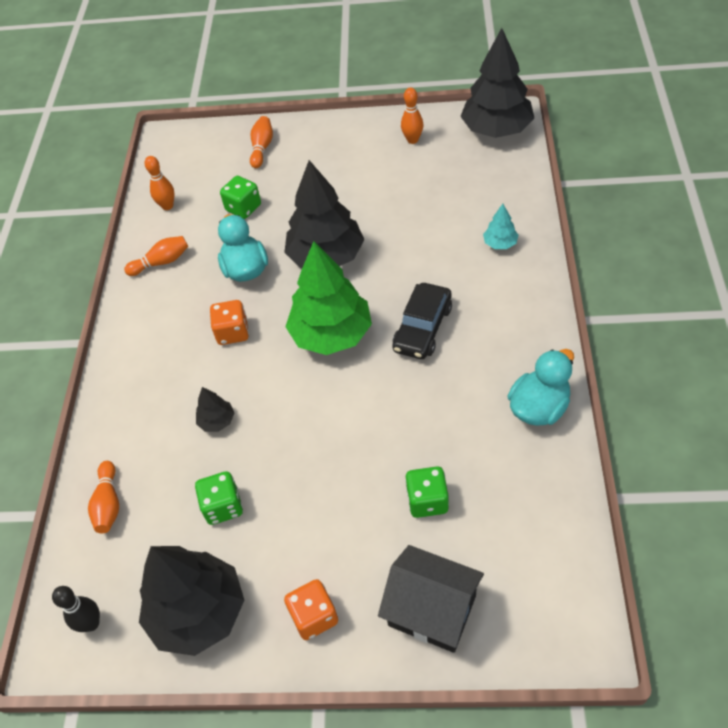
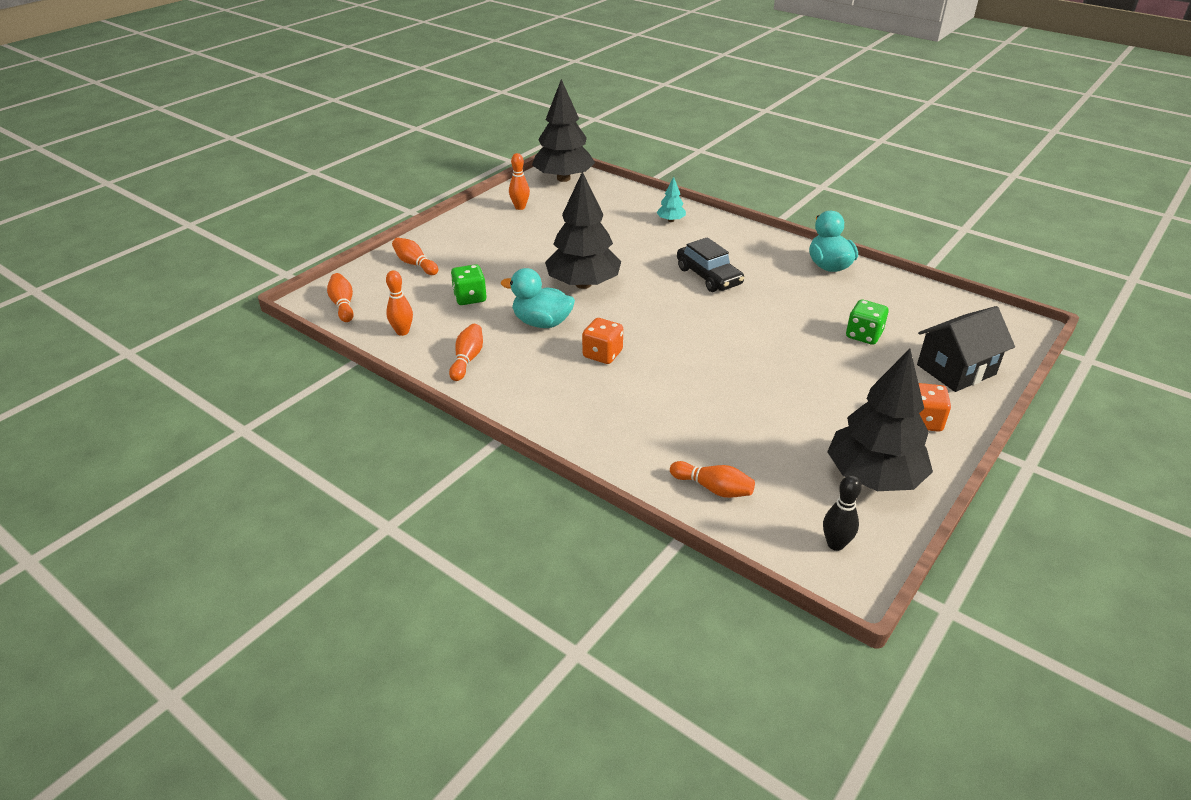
camera: 60 degrees left, 15 degrees down
green dice [195,471,243,525] -> none
black tree [196,387,234,432] -> none
green tree [286,241,372,355] -> none
none -> orange bowling pin [327,273,354,322]

